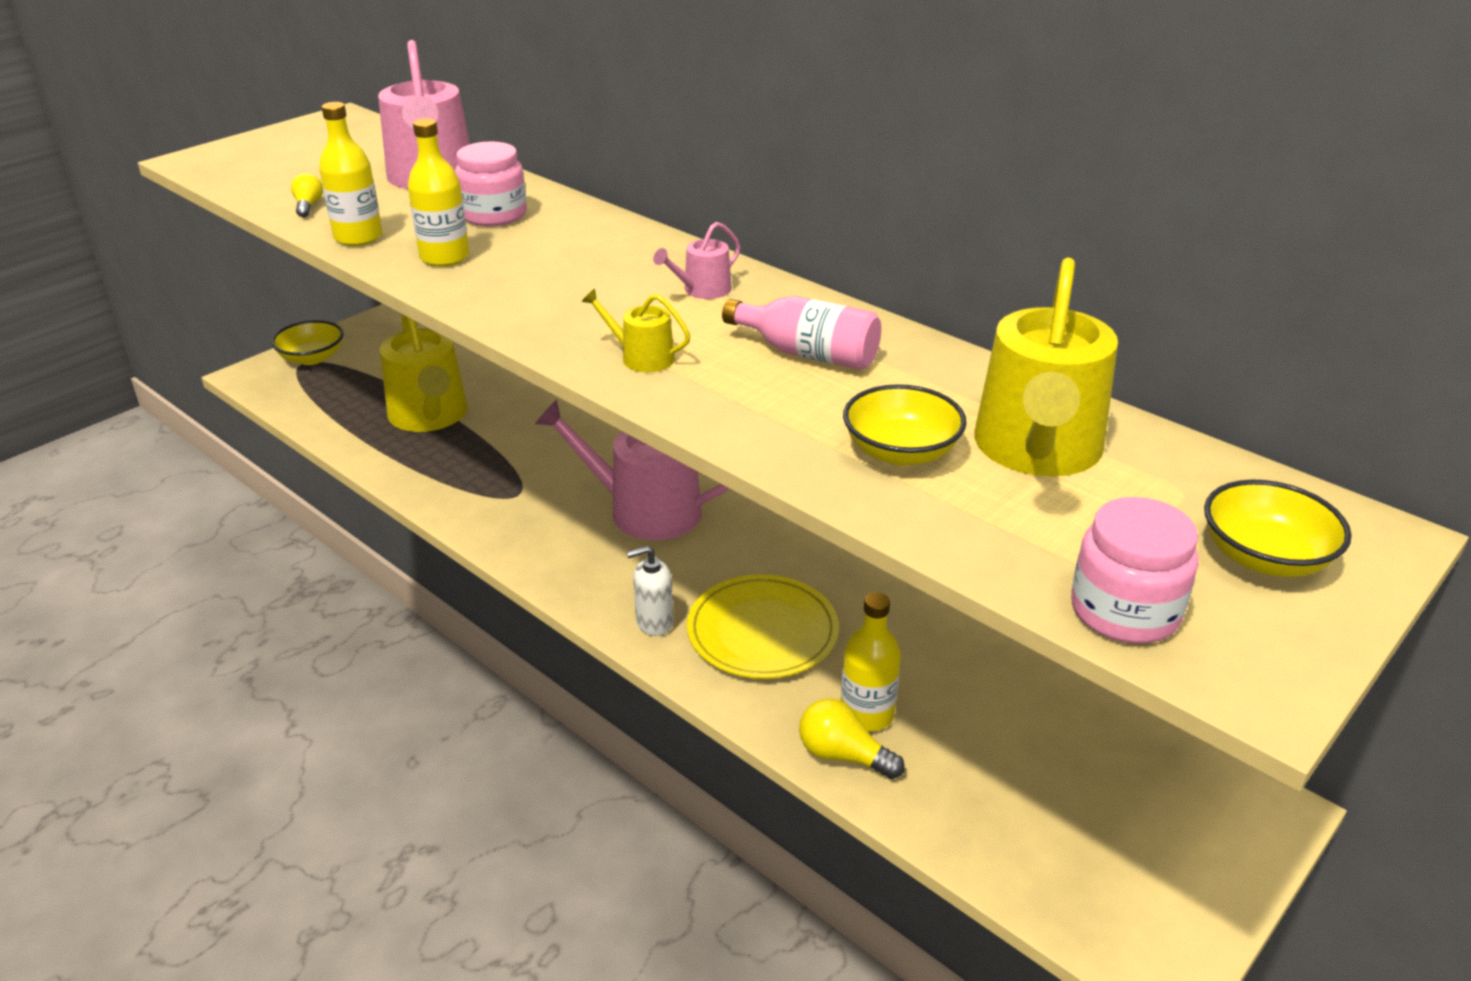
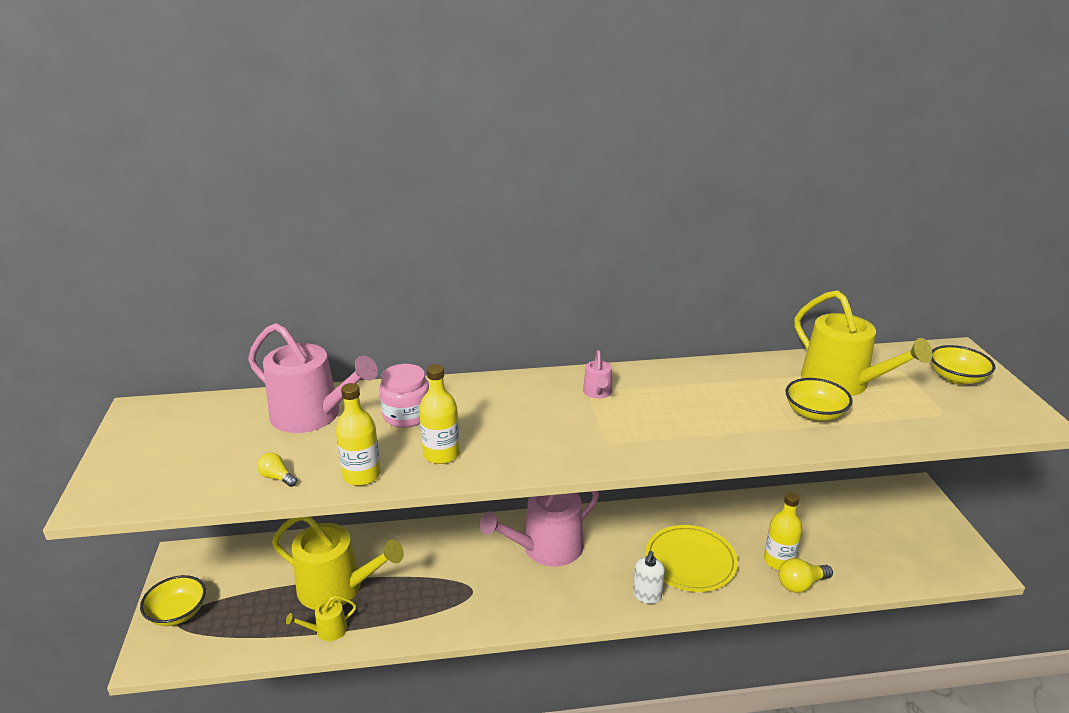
camera: 50 degrees left, 5 degrees down
yellow watering can [582,288,691,372] -> yellow watering can moved to [286,596,356,641]
pink bottle [722,296,881,370] -> none
pink jar [1071,497,1198,644] -> none

